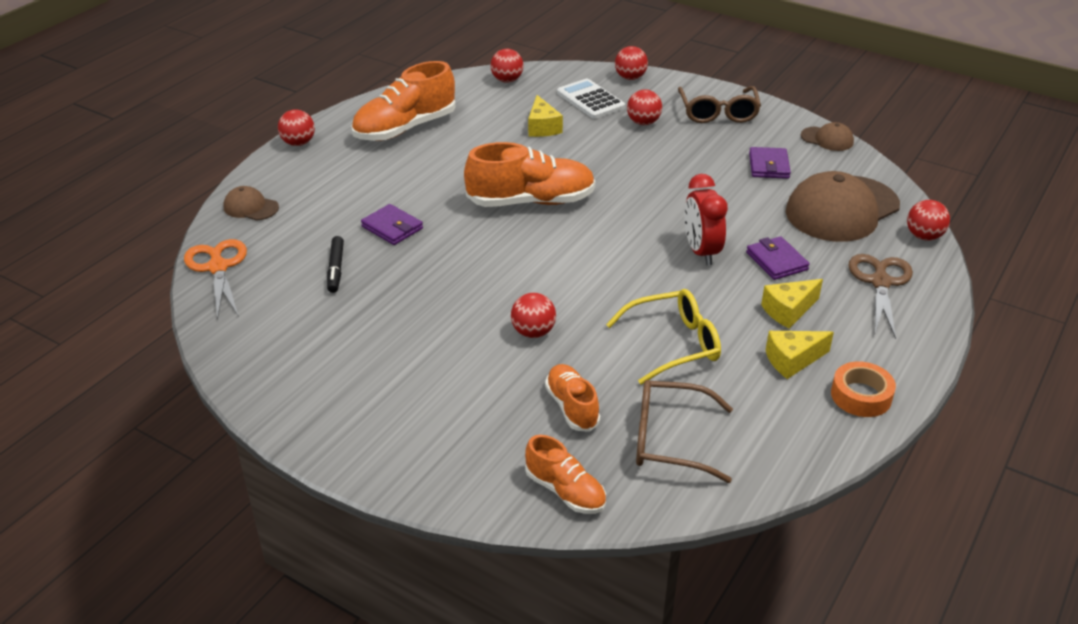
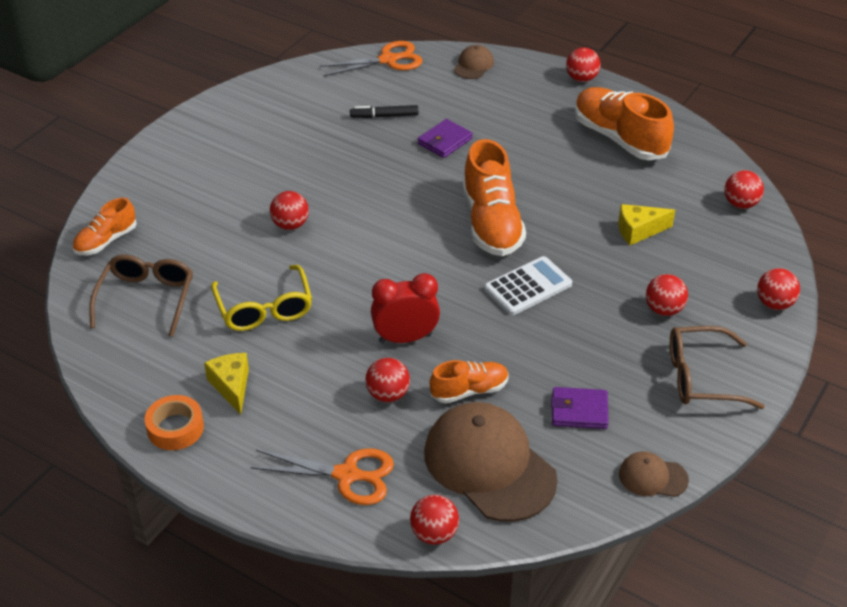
camera: 90 degrees right, 5 degrees up
orange shoe [545,364,600,432] -> orange shoe moved to [430,360,509,403]
white calculator [557,79,625,119] -> white calculator moved to [484,256,572,315]
purple wallet [746,236,810,280] -> red ball [366,358,410,402]
yellow cheese [761,279,823,328] -> none
brown cap [801,122,854,151] -> brown cap turned 75 degrees clockwise [619,452,689,497]
brown scissors [848,254,913,339] -> orange scissors [250,449,394,505]

